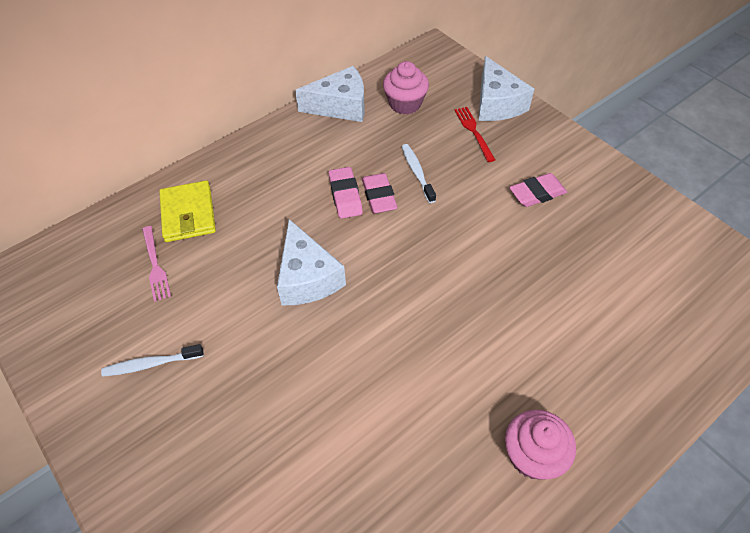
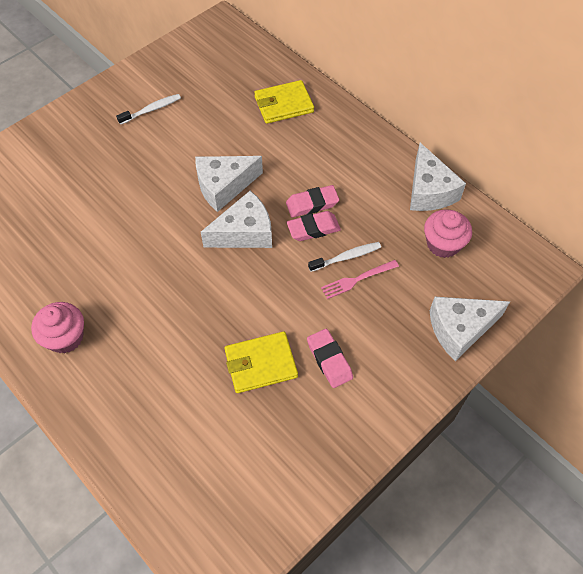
camera: 85 degrees right, 5 degrees up
white toothbrush [101,344,204,377] -> white toothbrush turned 75 degrees clockwise [116,94,181,125]
pink fork [142,226,171,302] -> pink fork moved to [321,260,399,299]
red fork [454,107,495,162] -> none
none -> white cheese [201,190,272,248]
none -> yellow wallet [224,332,298,393]

